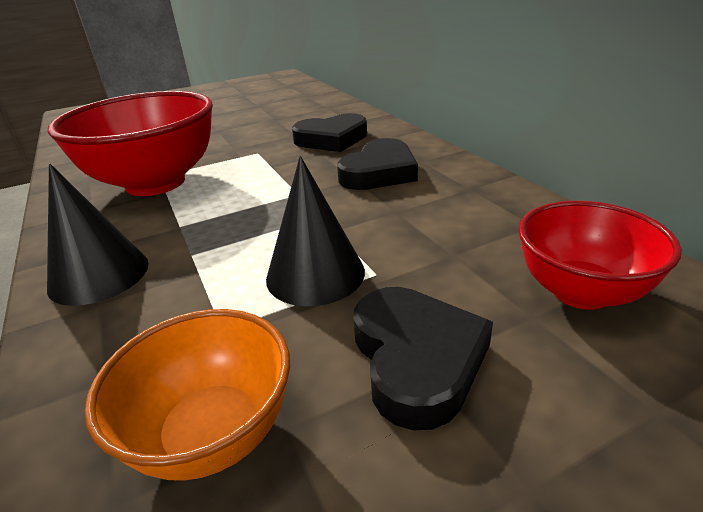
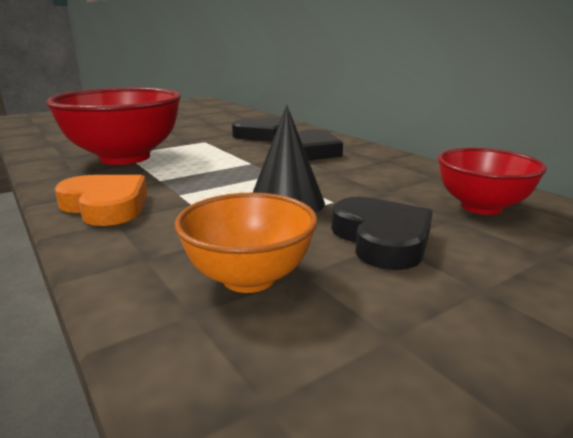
camera: 10 degrees left, 10 degrees down
black cone [47,163,149,306] -> orange heart [55,175,147,226]

